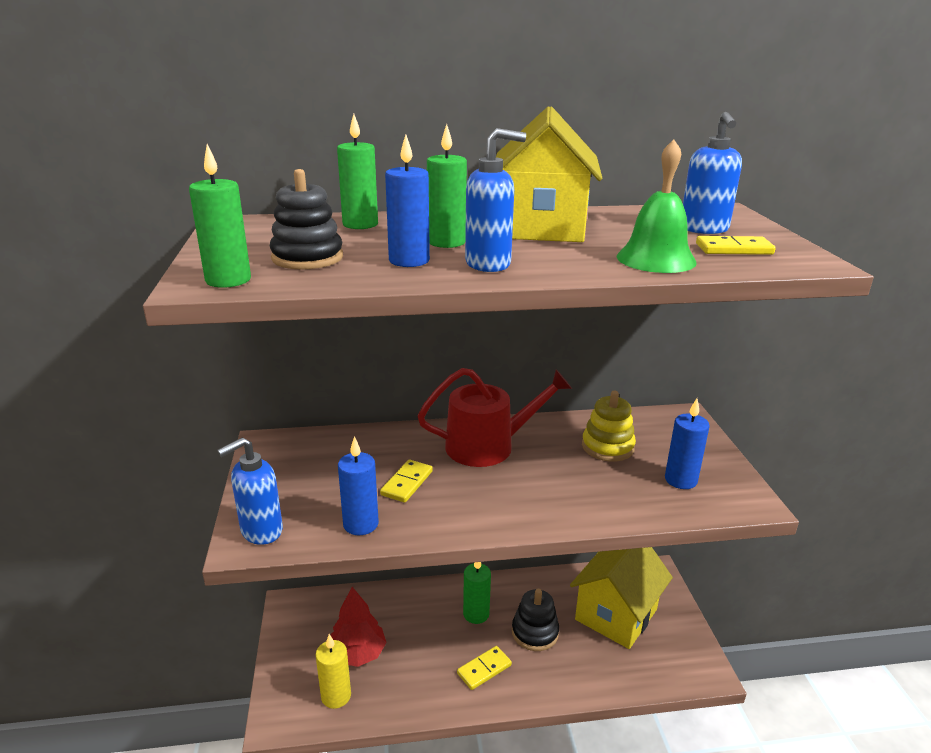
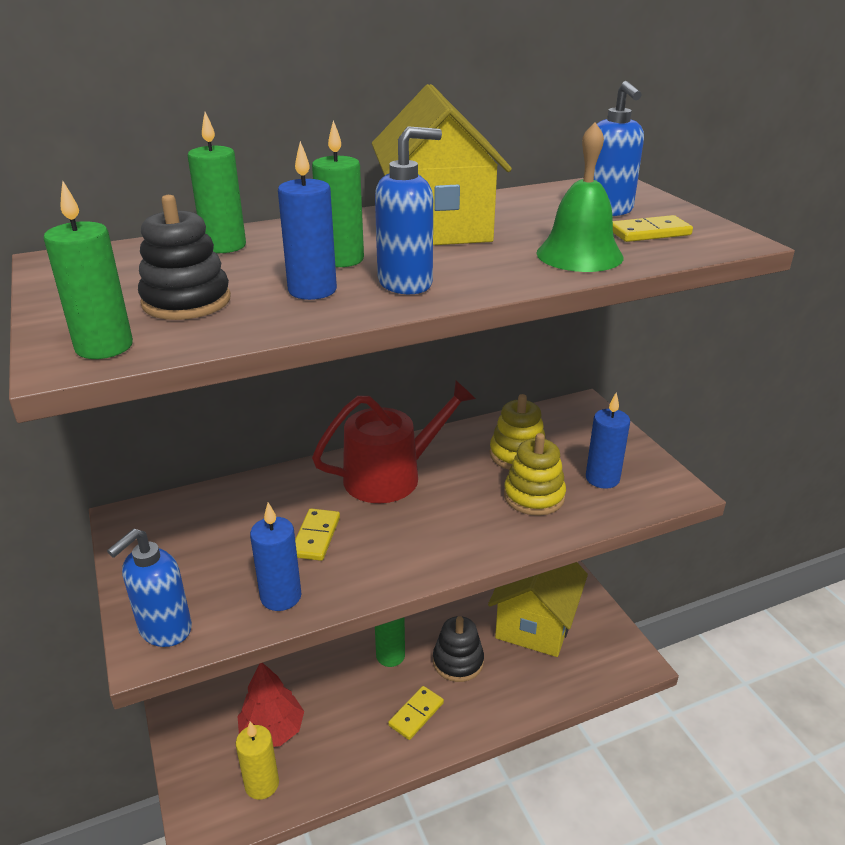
camera: 15 degrees left, 5 degrees up
none -> yellow stacking toy [504,433,566,516]

